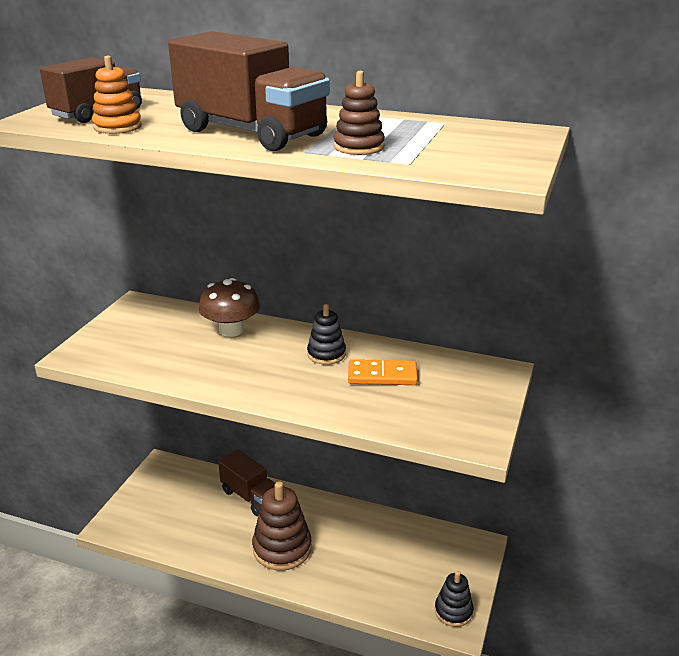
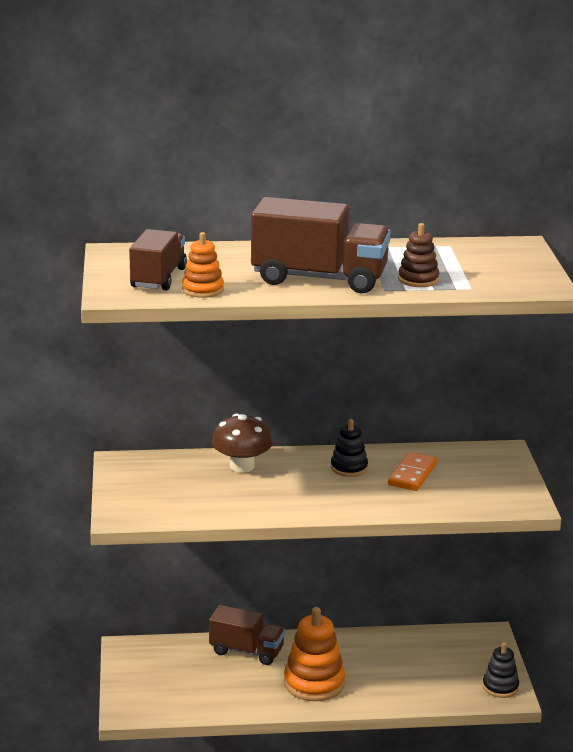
camera: 25 degrees left, 5 degrees down
brown stacking toy [252,481,312,571] -> orange stacking toy [284,607,345,701]
orange domino [348,359,418,385] -> orange domino turned 45 degrees counterclockwise [388,452,437,491]

